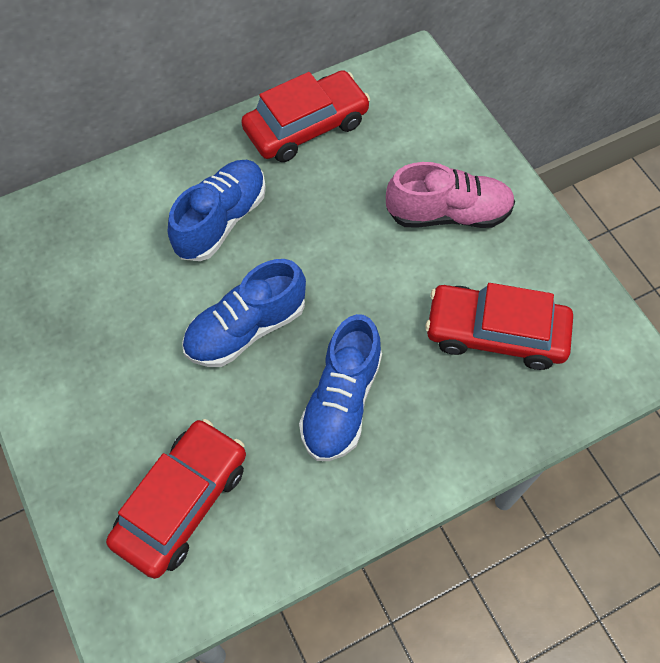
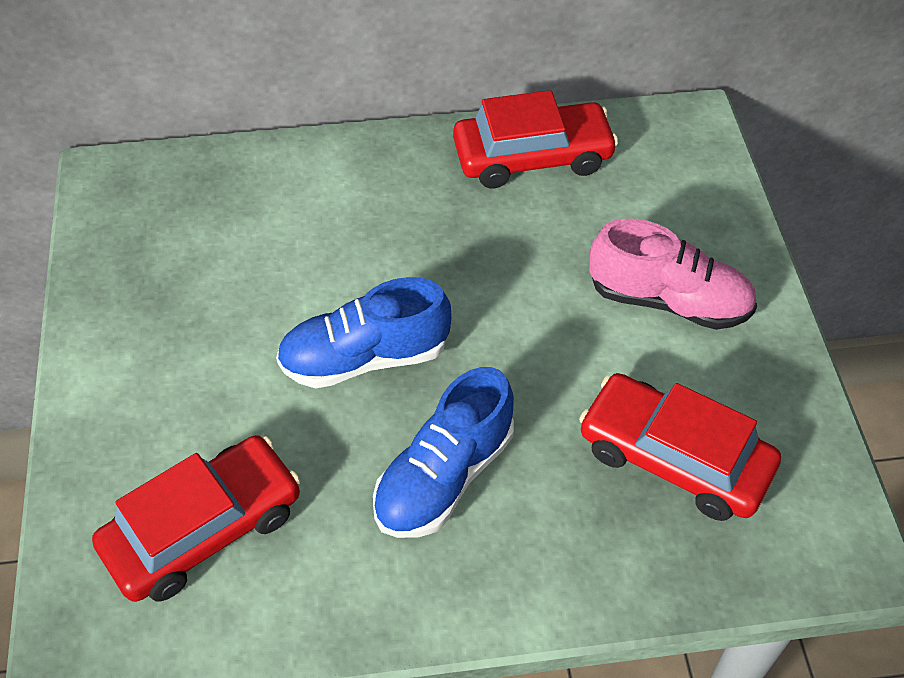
camera: 20 degrees right, 10 degrees down
blue shoe [168,160,266,261] -> none

